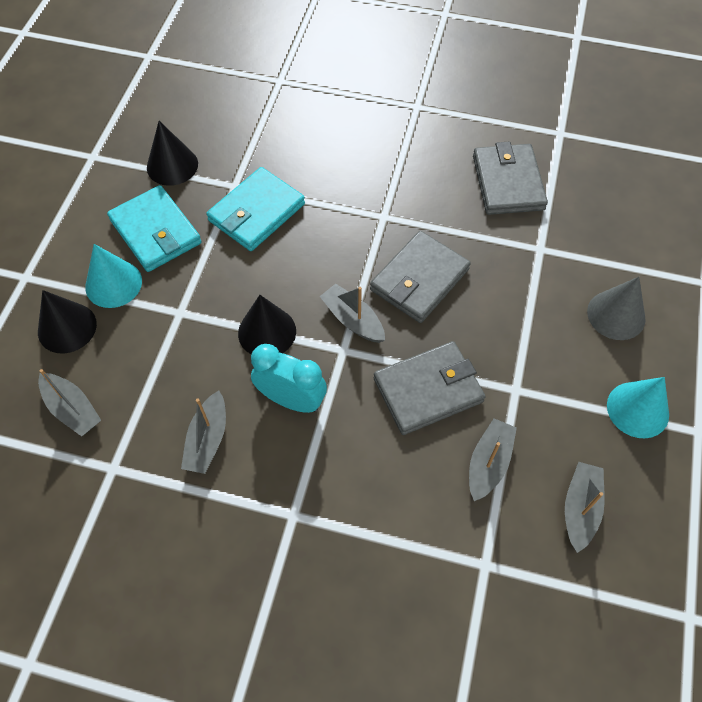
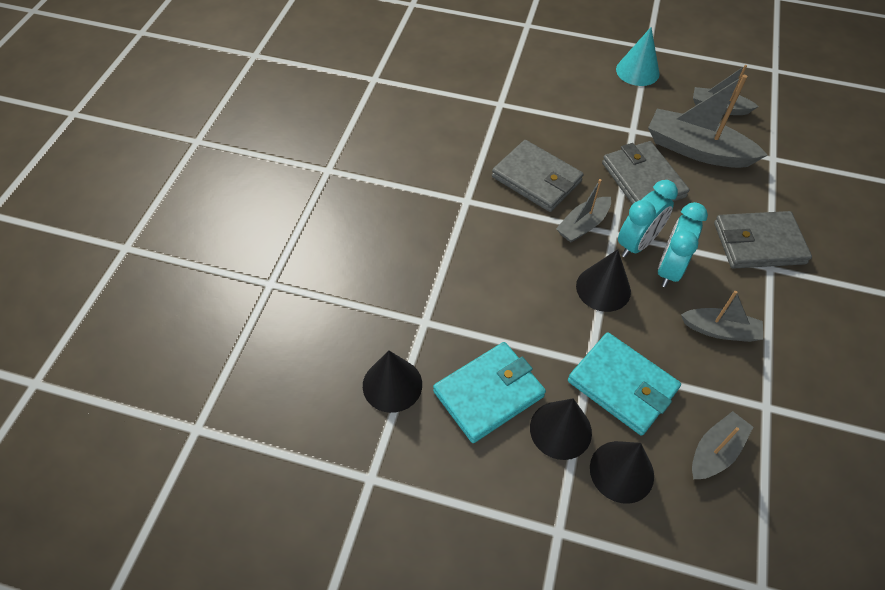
camera: 90 degrees left, 5 degrees down
turquoise cone [85,244,142,308] -> black cone [530,398,592,460]
turquoise wallet [206,167,305,251] -> turquoise wallet moved to [568,332,681,436]
grey boat [469,418,517,501] -> grey boat [648,75,767,168], size x1.72
grey wallet [473,142,548,215] -> grey wallet moved to [714,211,812,269]
grey cone [587,277,646,340] -> none
none -> turquoise clock [618,180,678,258]

